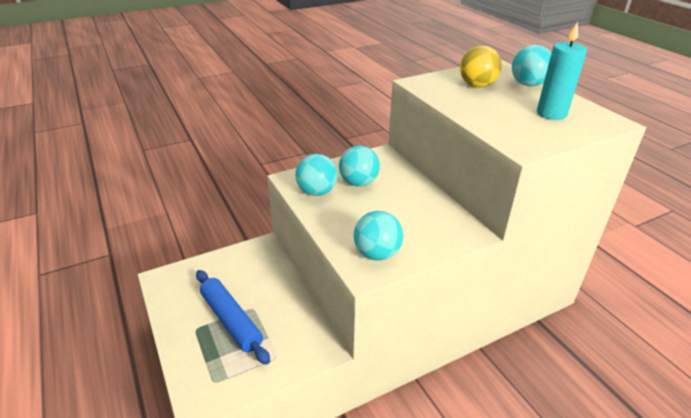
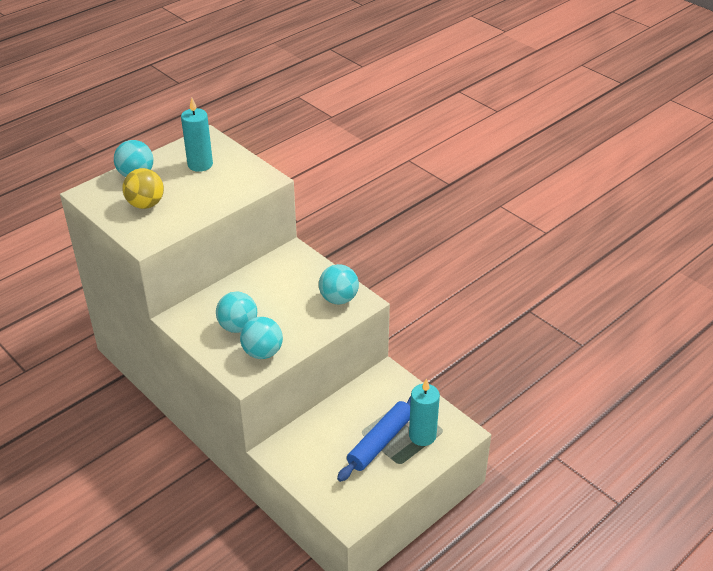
camera: 105 degrees left, 5 degrees up
none -> turquoise candle [409,378,440,446]

